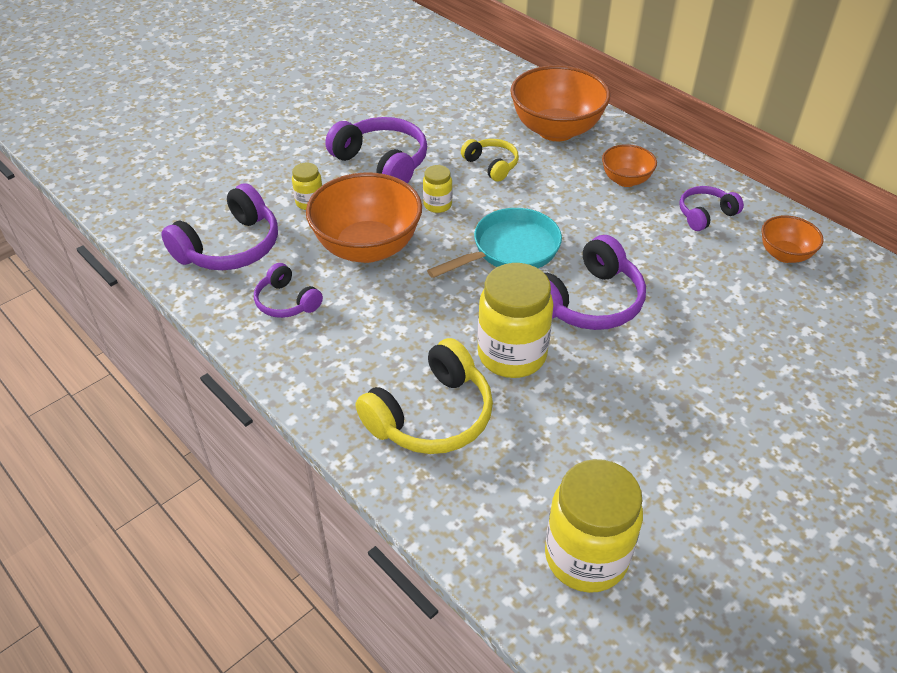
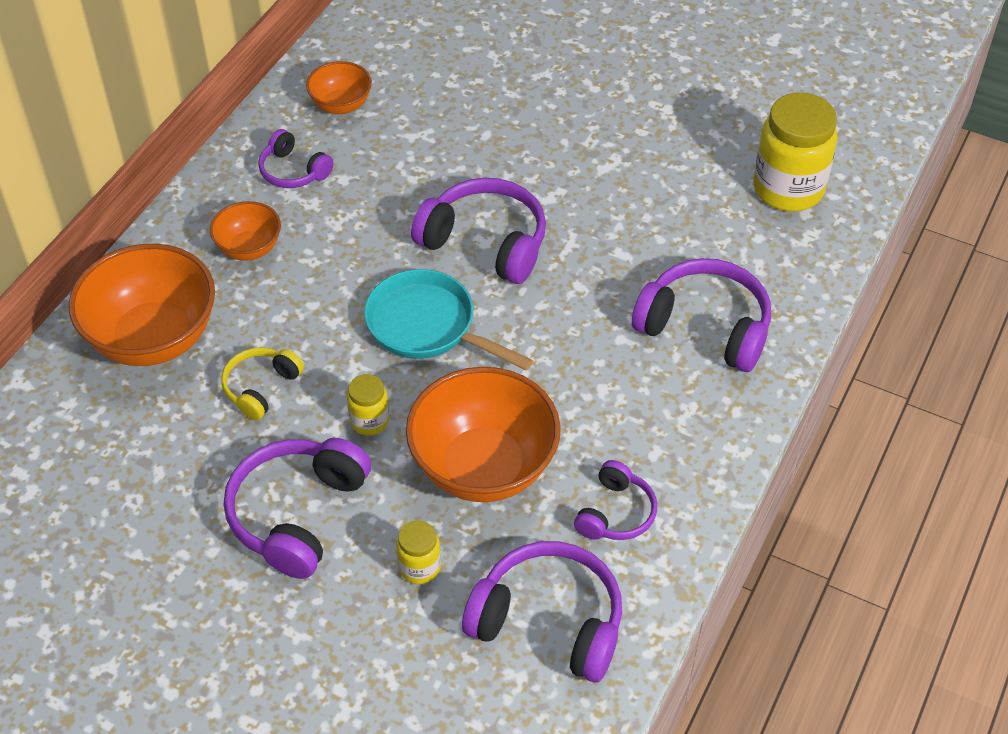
camera: 110 degrees left, 5 degrees up
yellow headphones [356,338,493,454] -> purple headphones [632,258,771,372]
yellow jar [477,263,553,378] -> none

